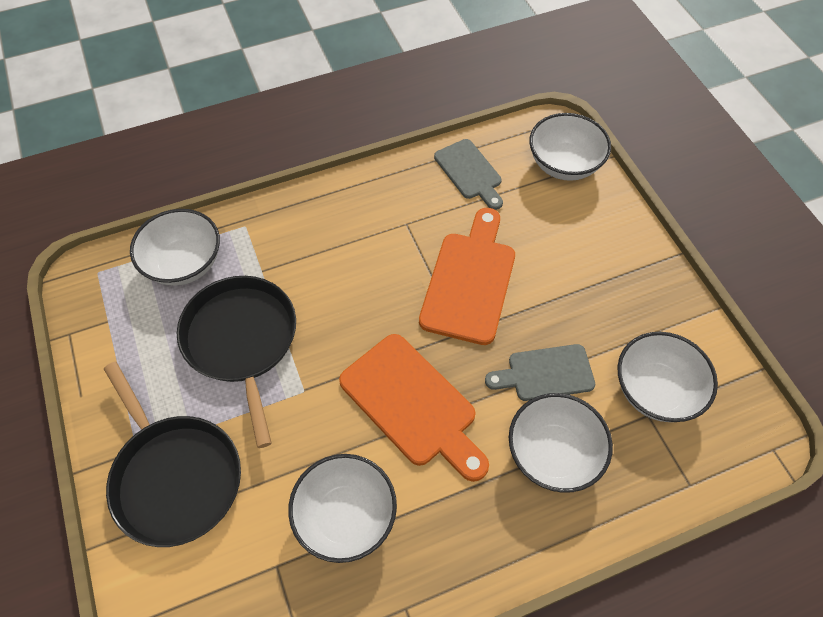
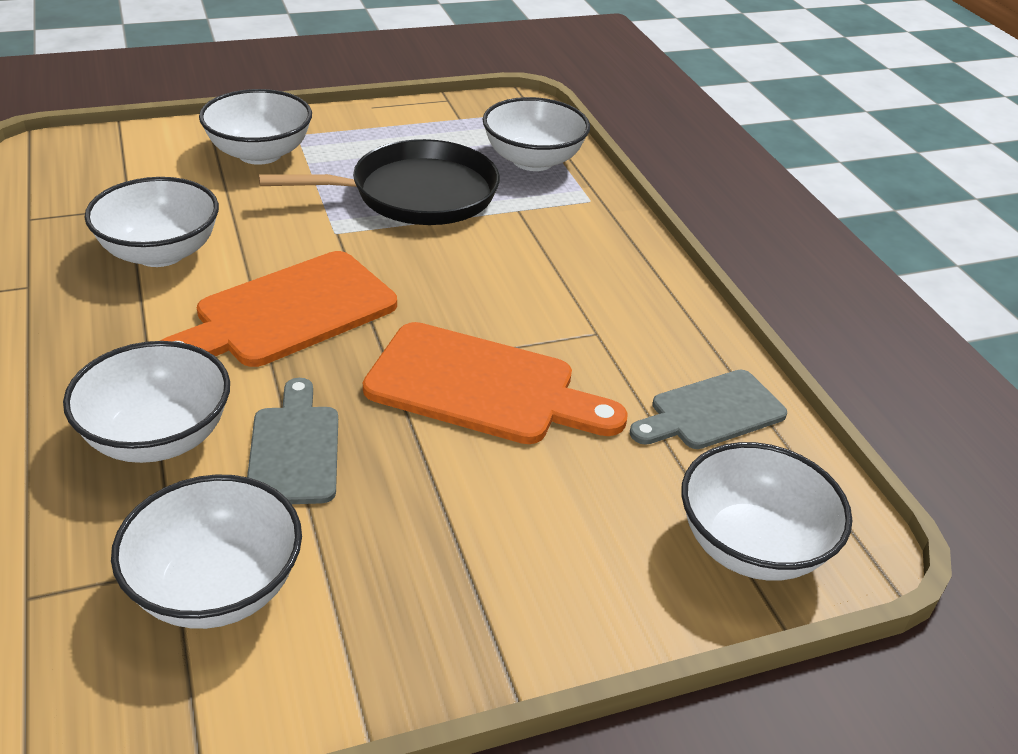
camera: 90 degrees right, 20 degrees down
black pan [104,362,241,547] -> white bowl [199,89,312,165]

